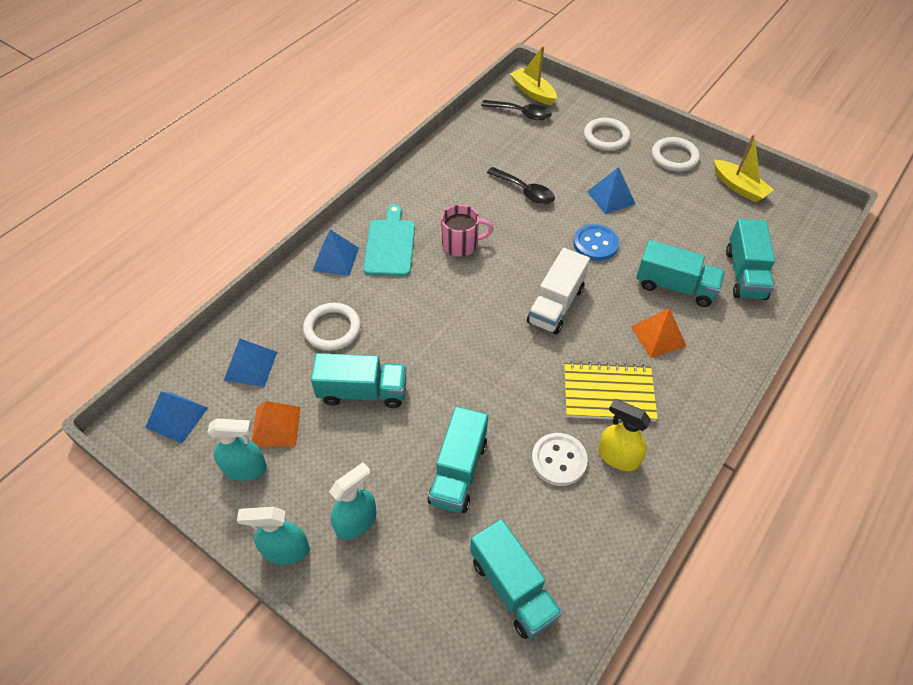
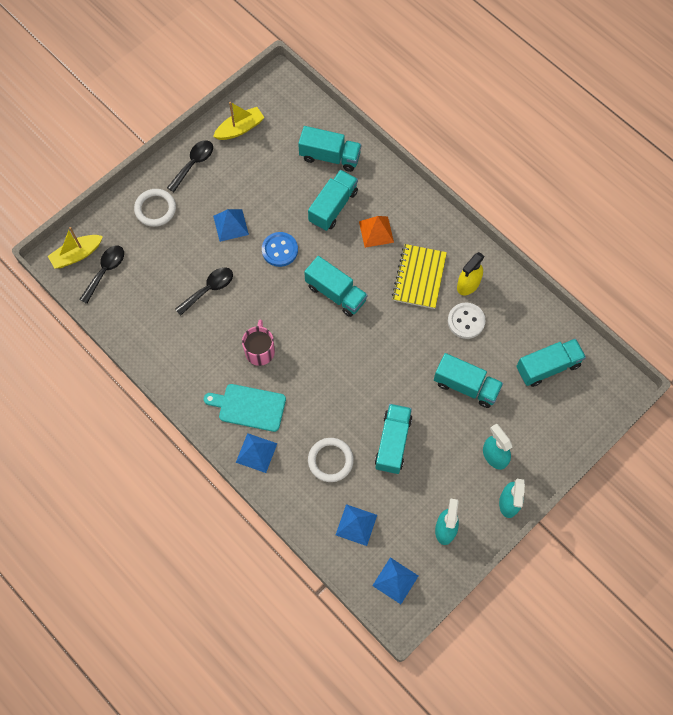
camera: 80 degrees left, 15 degrees up
orange pyramid [252,401,300,447] -> none
white truck [527,248,590,334] -> turquoise truck [304,256,368,317]
white ring [652,137,700,172] -> black spoon [167,140,213,192]

